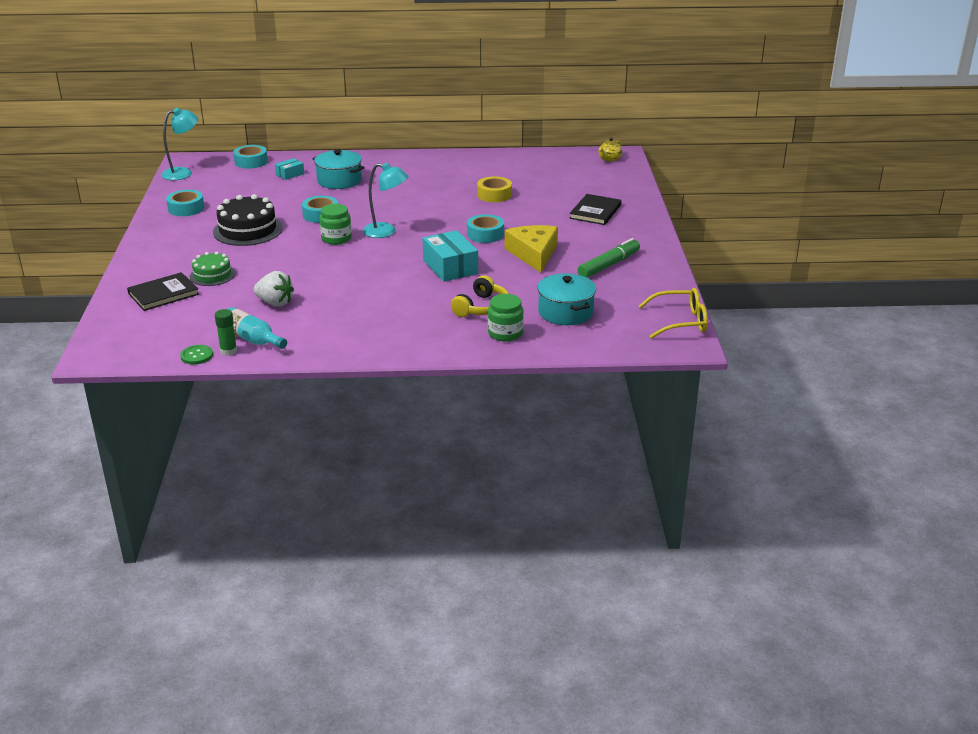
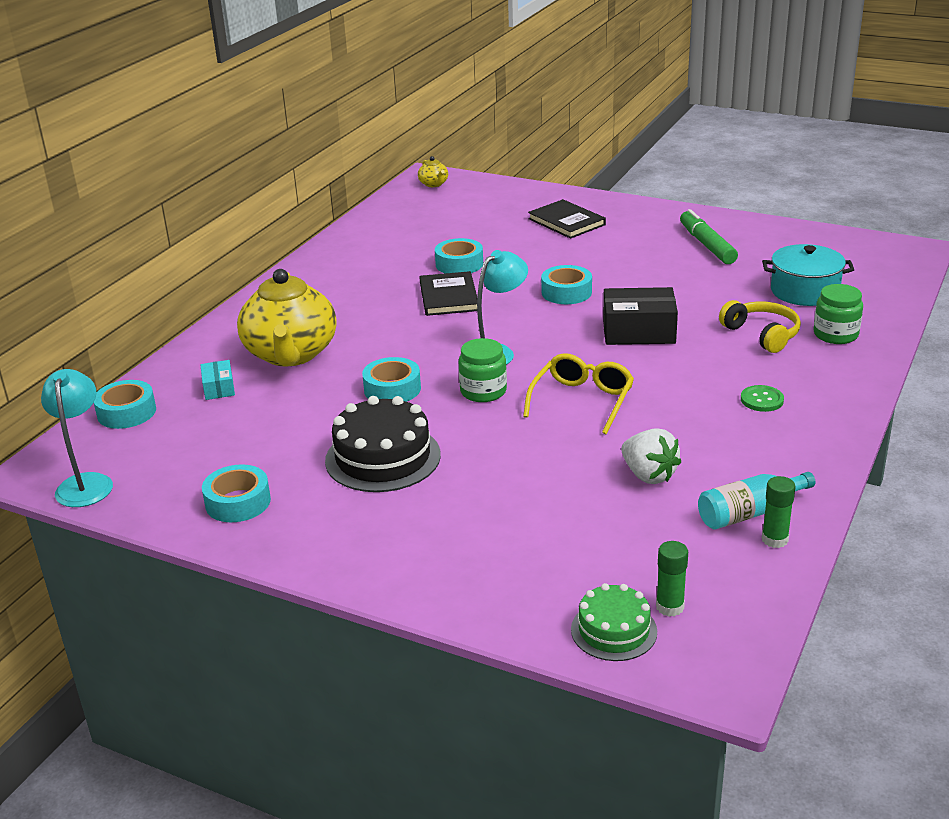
camera: 60 degrees left, 0 degrees up
black book [127,272,199,311] -> black book moved to [419,271,477,316]
green button [180,345,213,365] -> green button moved to [741,385,784,412]
green cake [190,252,235,286] -> green cake moved to [571,583,657,661]
white strawberry [253,271,294,307] -> white strawberry turned 90 degrees clockwise [621,428,681,484]
turquoise pot [312,150,365,189] -> yellow teapot [237,269,337,367]
turquoise box [422,230,478,282] -> black box [603,287,678,345]
yellow tape [477,176,512,202] -> turquoise tape [435,238,483,273]
yellow cheese [505,225,558,273] -> none
yellow glasses [639,288,708,339] -> yellow glasses moved to [523,353,634,434]
none -> green glue stick [656,541,688,617]

